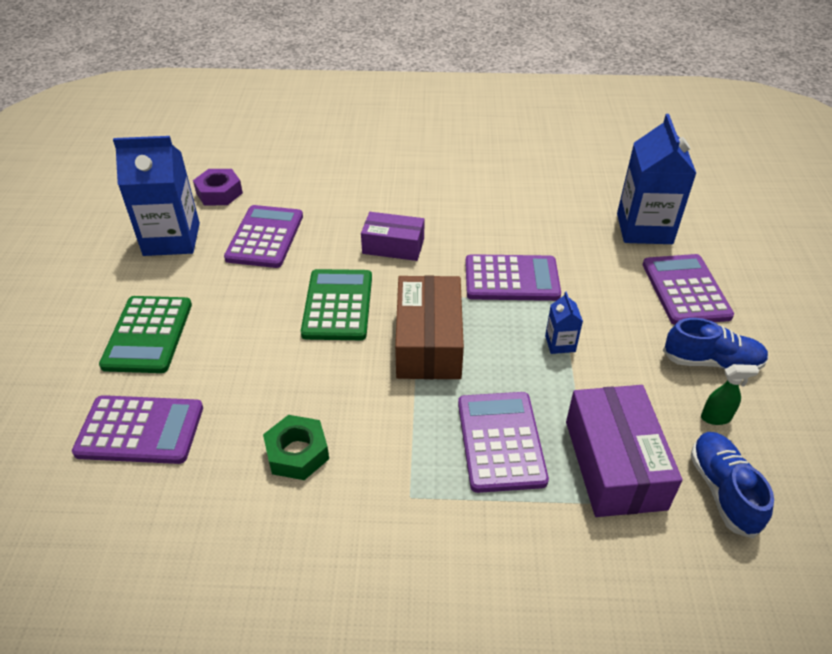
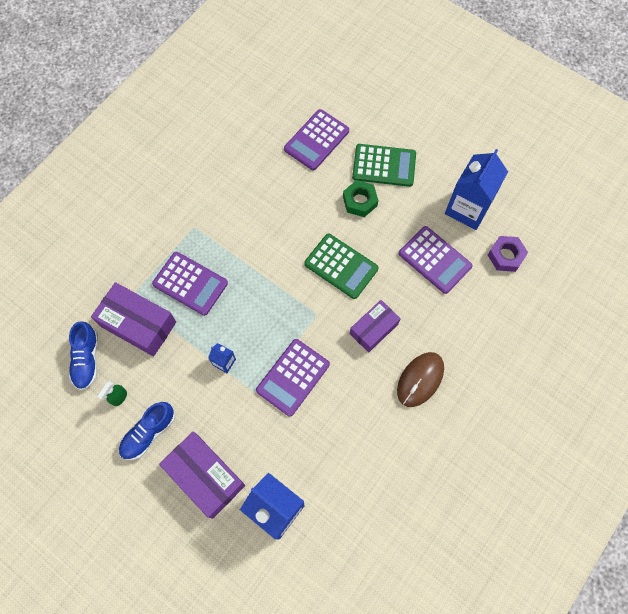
camera: 125 degrees right, 25 degrees up
green calculator [99,296,192,373] -> green calculator turned 150 degrees clockwise [352,144,416,187]
green nut [263,415,329,480] -> green nut moved to [343,180,379,217]
brown box [395,275,464,379] -> none
purple calculator [642,254,734,325] -> purple box [159,431,245,519]
blue shoe [691,432,774,538] -> blue shoe turned 60 degrees clockwise [69,321,98,390]
none -> brown mouse [397,352,444,407]

